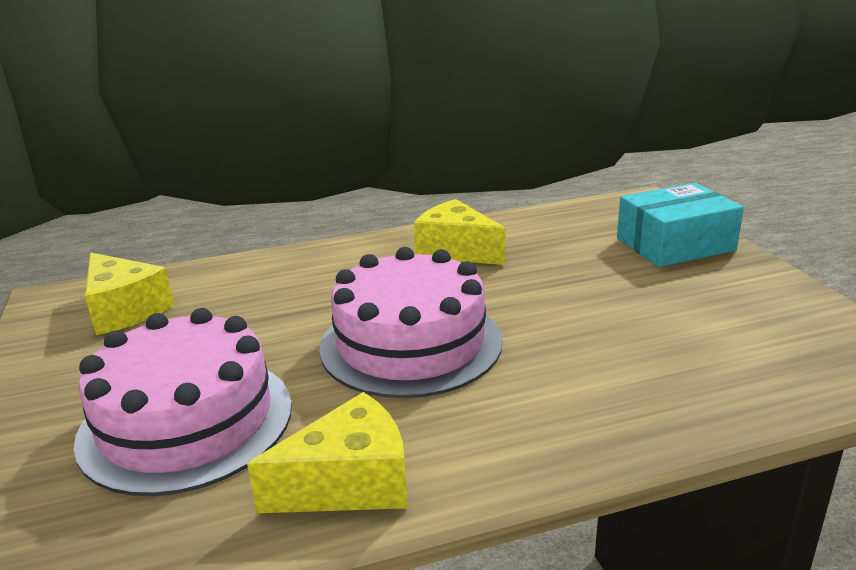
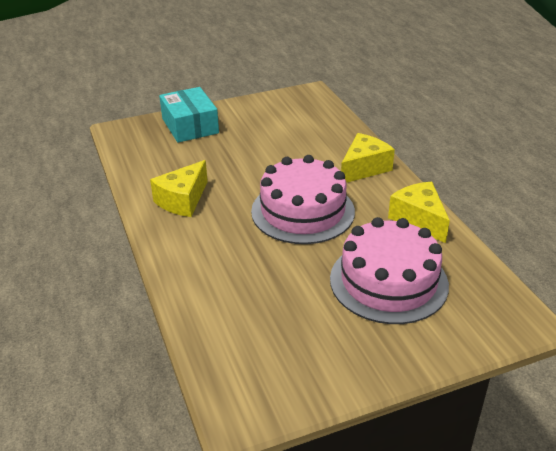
camera: 95 degrees left, 10 degrees up
yellow cheese [85,253,174,335] -> yellow cheese moved to [341,133,395,183]

